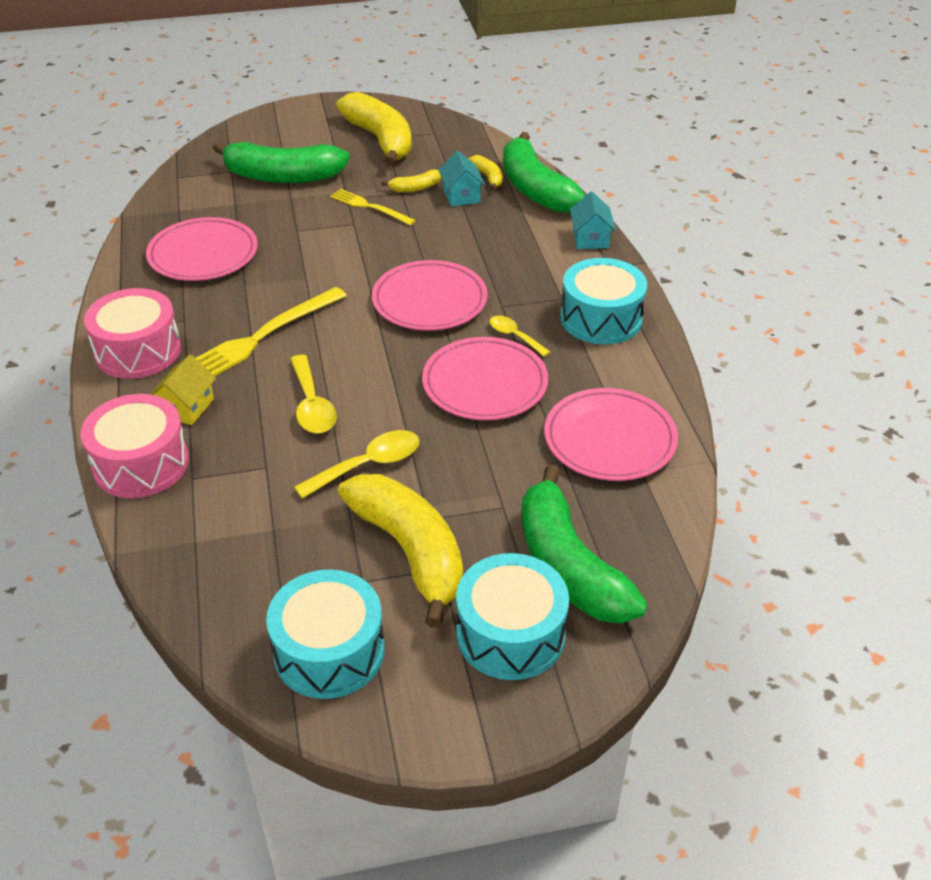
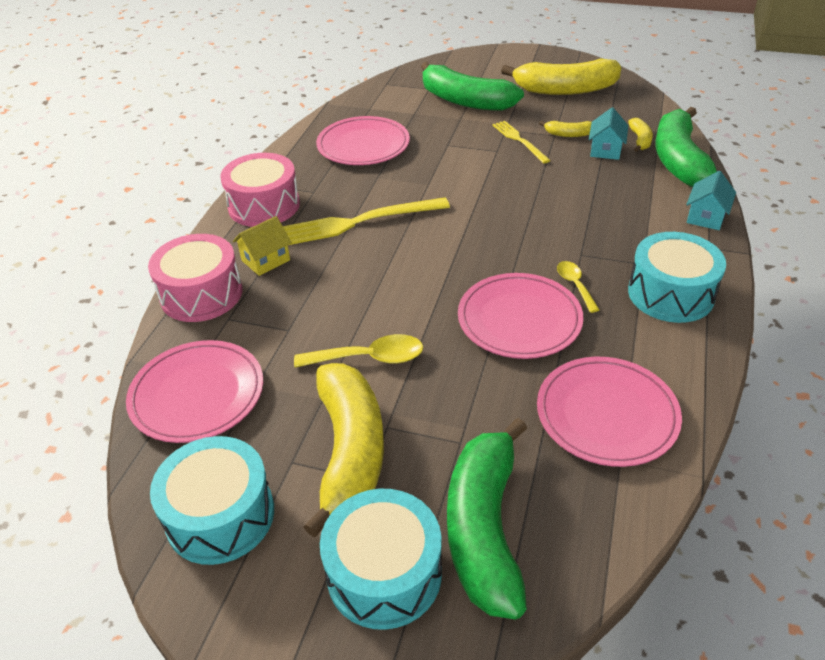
camera: 30 degrees right, 0 degrees up
yellow spoon [290,355,337,433] -> none
yellow banana [336,92,412,166] -> yellow banana turned 90 degrees clockwise [501,58,621,95]
pink plate [372,260,488,331] -> pink plate moved to [126,340,263,443]

